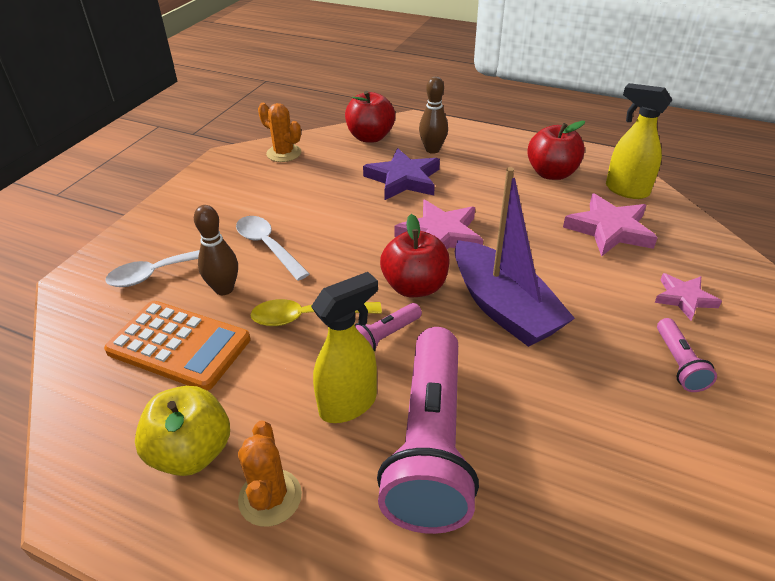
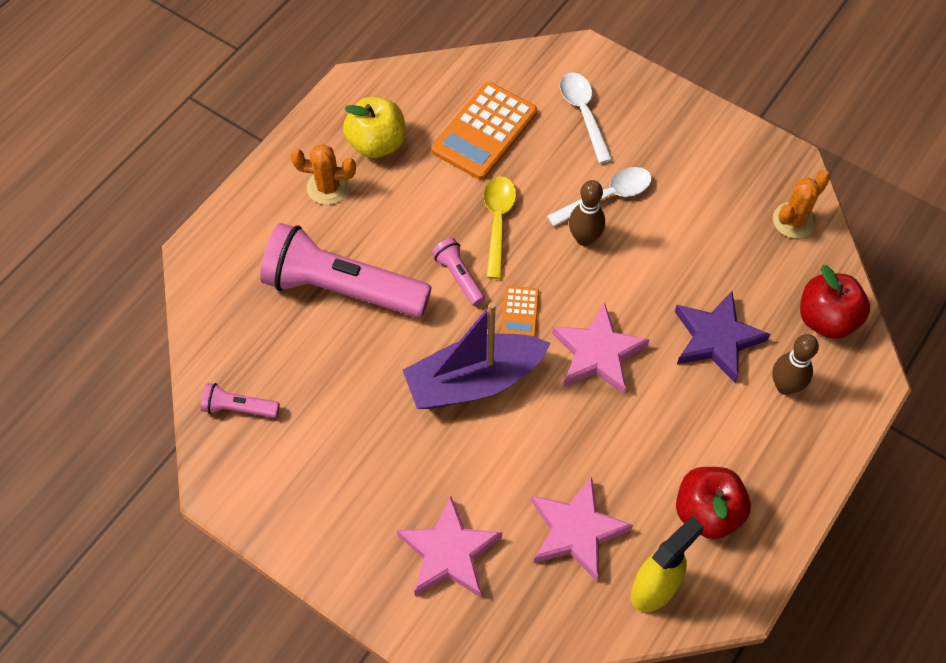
camera: 100 degrees right, 20 degrees up
brown bowling pin [194,205,238,295] -> brown bowling pin moved to [569,180,605,246]
yellow spray bottle [311,272,378,423] -> none
red apple [380,214,450,297] -> orange calculator [501,286,539,337]
pink star [655,273,722,320] -> pink star [397,496,502,597], size x1.64
pink flashlight [657,318,717,392] -> pink flashlight moved to [201,383,280,418]

